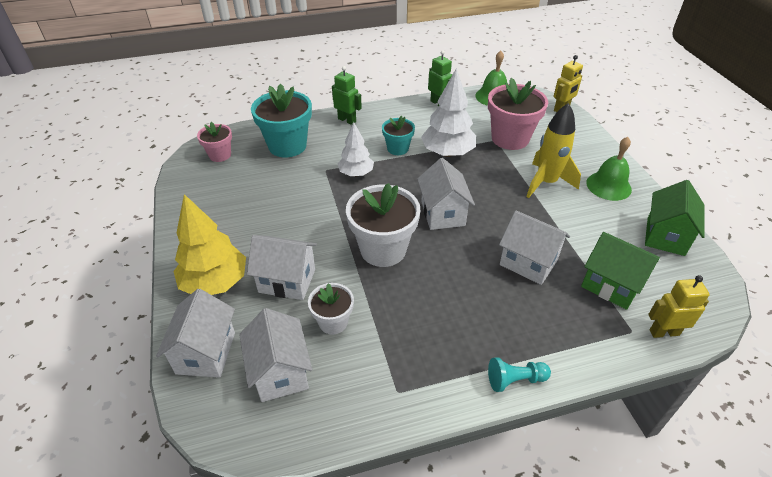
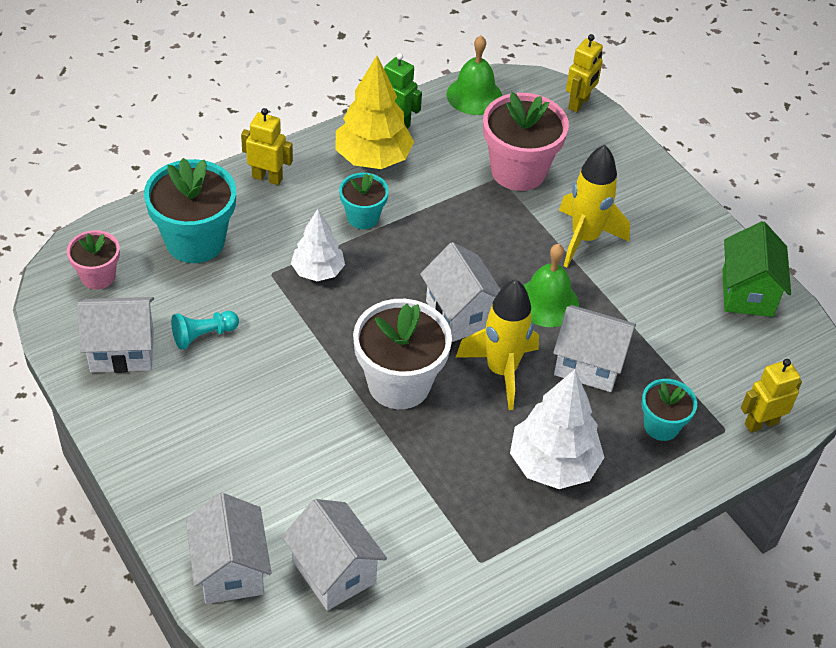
camera: 20 degrees left, 5 degrees up
yellow tree [173,194,246,295] -> yellow tree moved to [336,56,414,169]
white house [247,235,317,300] -> white house moved to [77,297,154,373]
white flower pot [308,283,354,335] -> none
green robot [332,66,362,125] -> yellow robot [241,108,293,185]
white tree [421,68,476,157] -> white tree moved to [510,369,605,489]
turquoise pawn [488,357,551,392] -> turquoise pawn moved to [171,311,239,350]
green house [581,232,660,310] -> none
green bell [586,137,632,201] -> green bell moved to [523,244,579,327]
none -> yellow rocket [455,279,539,410]
none -> turquoise flower pot [642,379,697,441]

